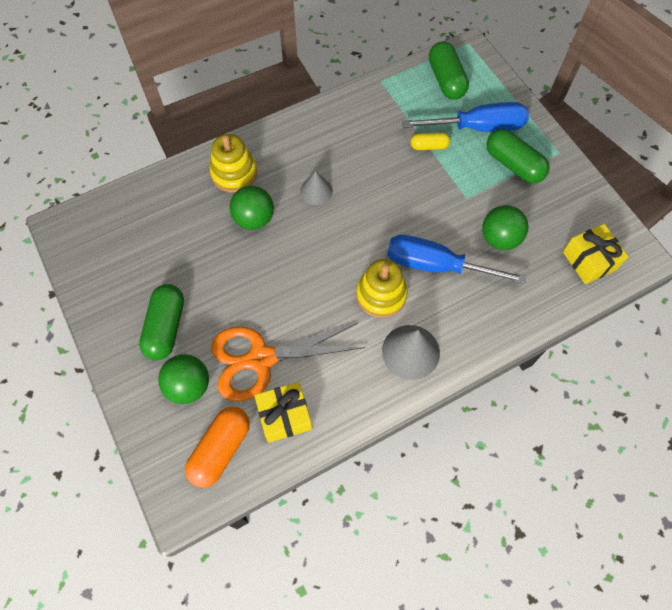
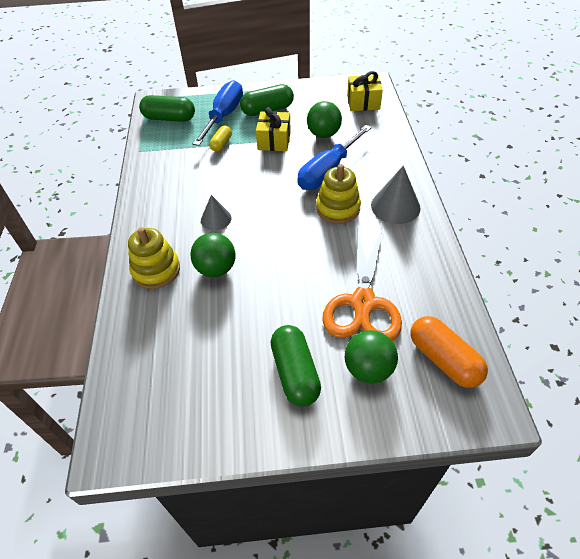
camera: 65 degrees left, 15 degrees down
green capsule [139,284,184,360] -> green capsule turned 45 degrees clockwise [271,325,321,407]
yellow gift [254,382,312,443] -> yellow gift moved to [256,107,291,151]

